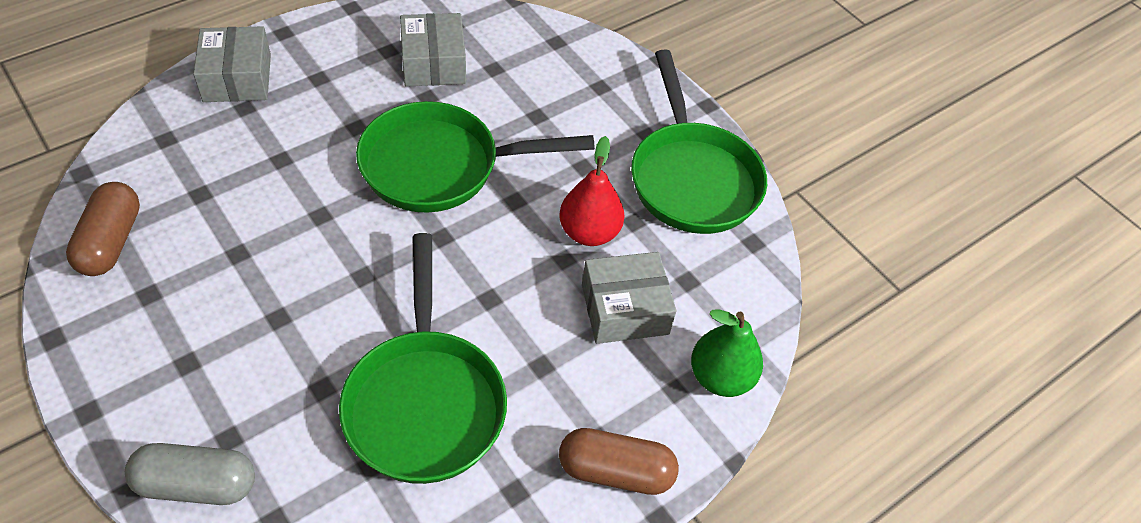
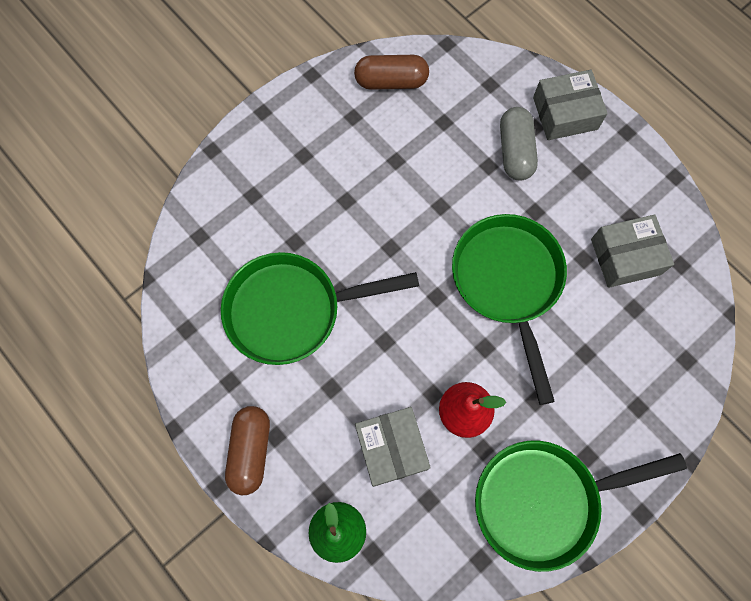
camera: 90 degrees right, 20 degrees up
grey capsule [125,443,255,505] -> grey capsule moved to [500,107,538,181]

